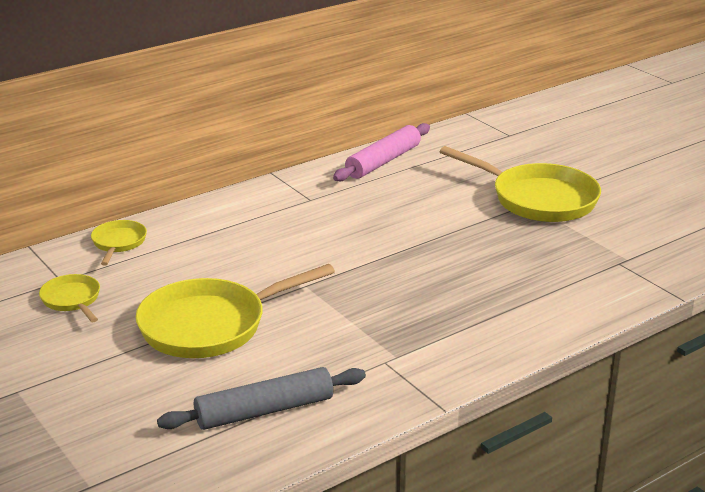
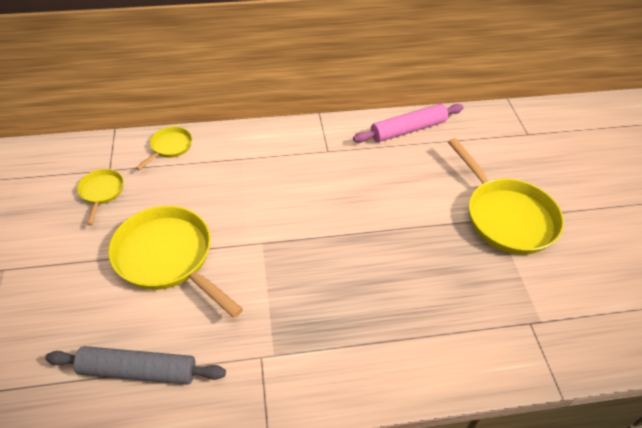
camera: 25 degrees right, 20 degrees up
yellow pan [136,264,335,358] -> yellow pan turned 45 degrees clockwise [108,206,243,318]

